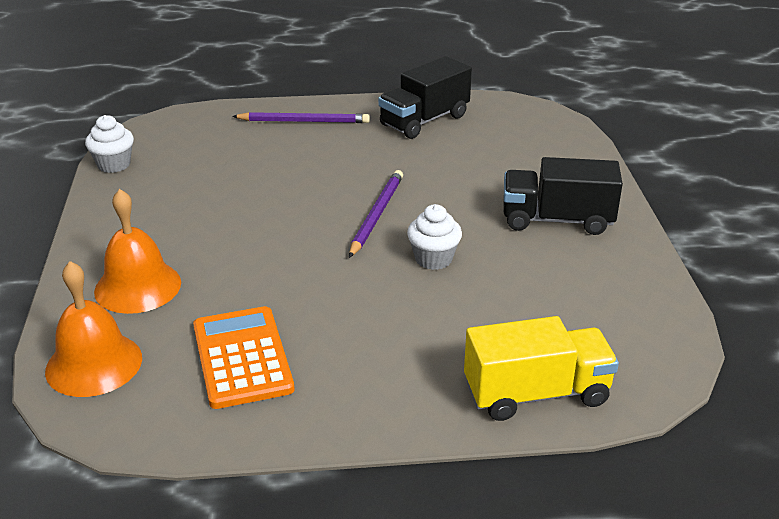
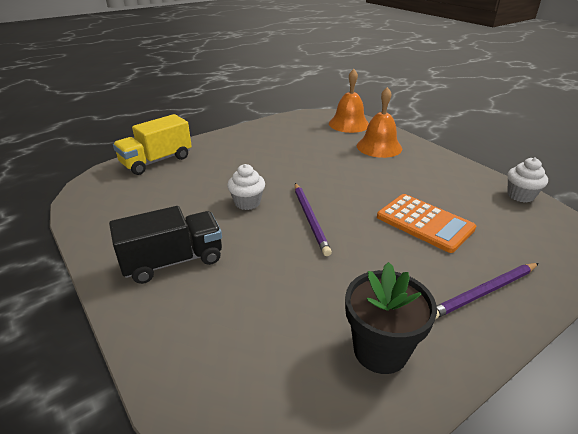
camera: 150 degrees right, 0 degrees up
orange calculator [193,306,294,409] -> orange calculator moved to [377,194,476,253]
black truck [378,56,472,139] -> black flower pot [345,262,437,374]

